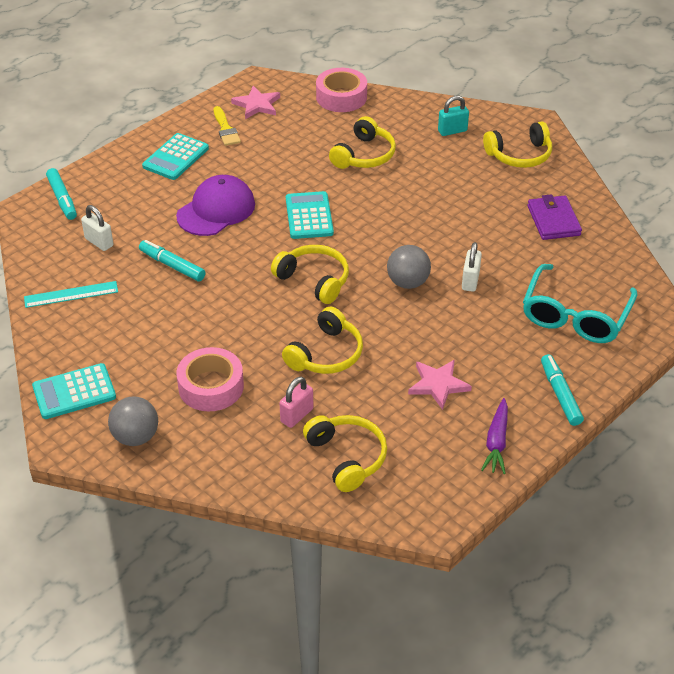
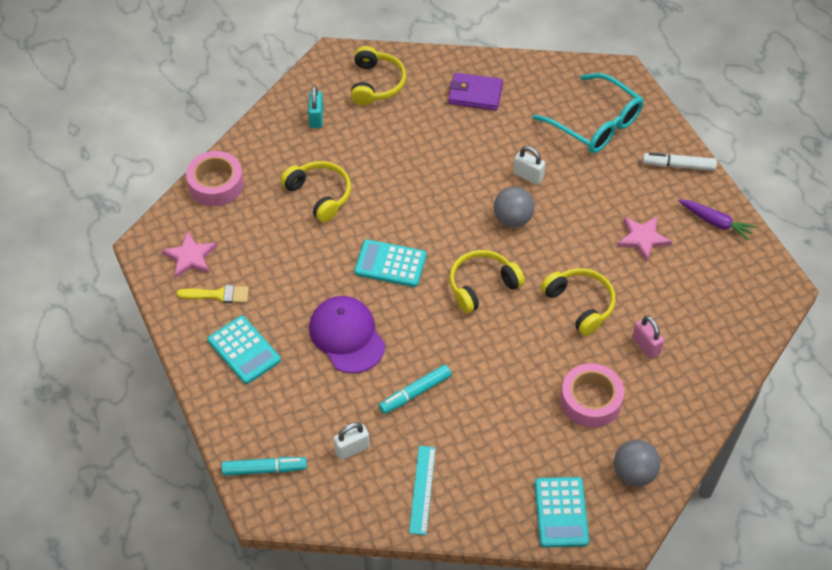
camera: 70 degrees left, 10 degrees up
yellow headphones [303,415,387,492] -> none
turquoise marker [541,354,584,426] -> white marker [643,153,717,171]

